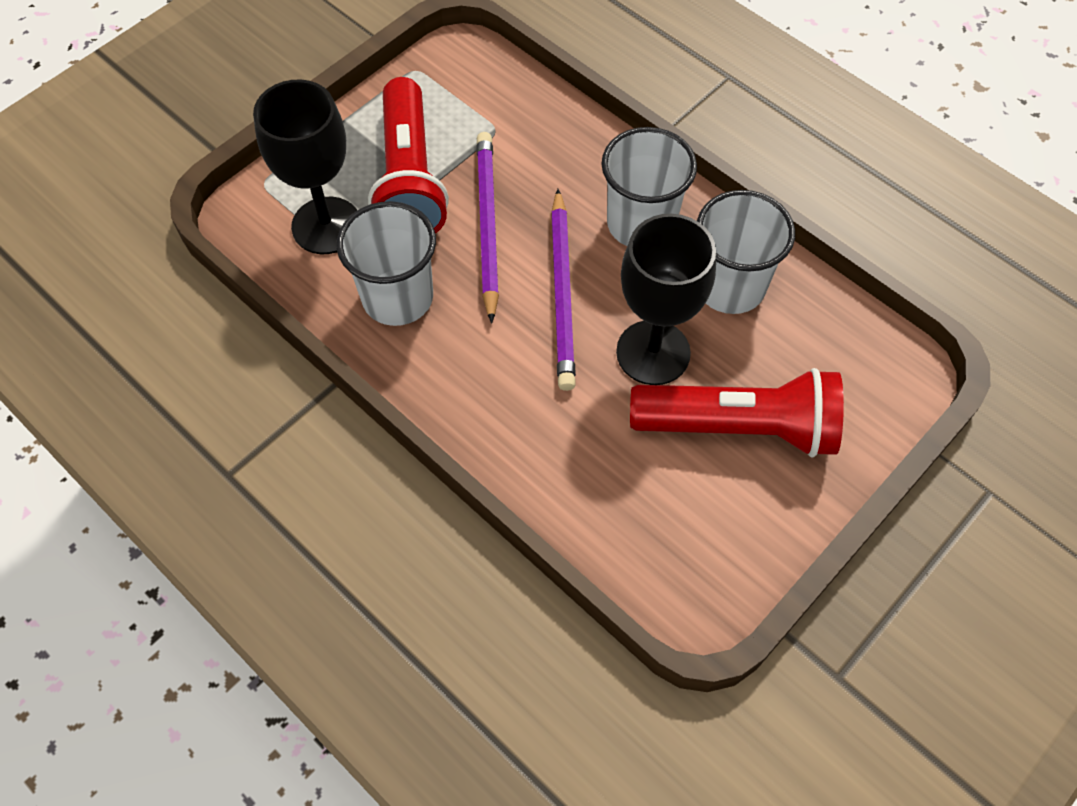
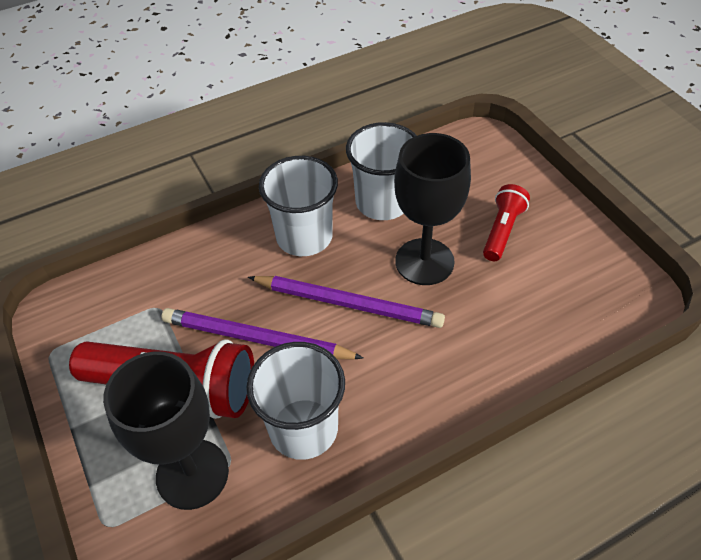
camera: 70 degrees left, 10 degrees down
red flashlight [630,368,844,457] -> red flashlight [483,184,530,261], size x0.54

